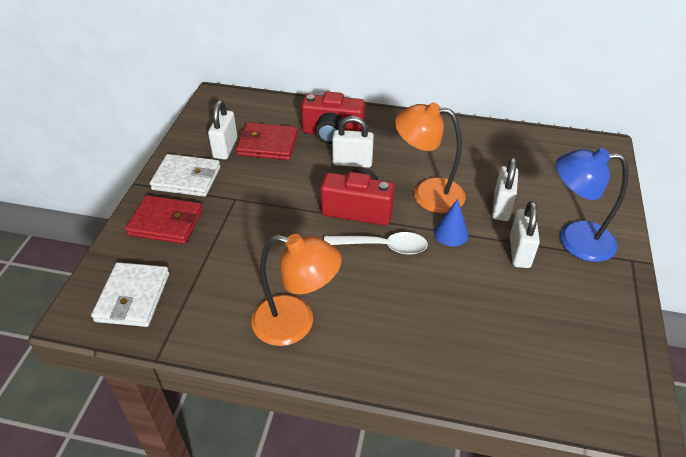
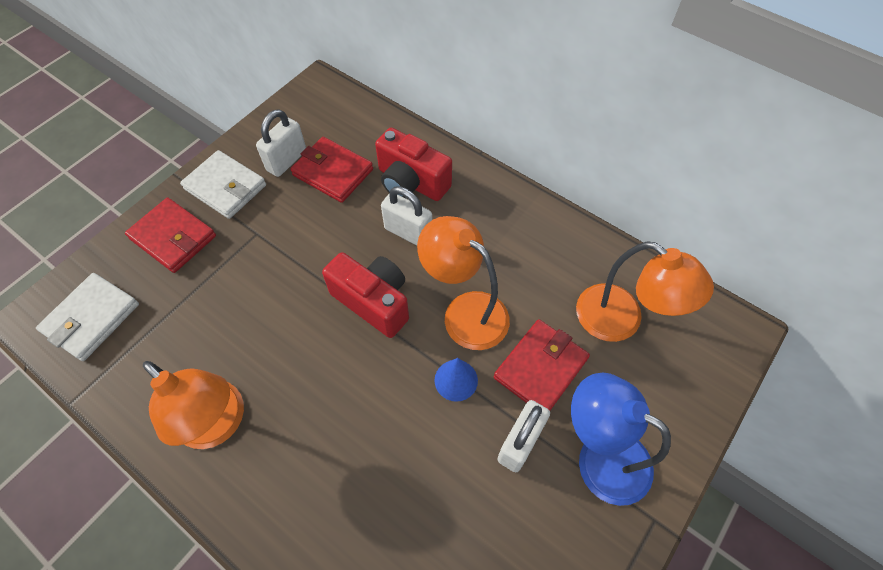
camera: 25 degrees right, 15 degrees up
white spoon [324,232,428,255] -> none
white padlock [492,157,518,221] -> red wallet [494,319,590,411]
none -> orange lamp [576,241,714,342]

